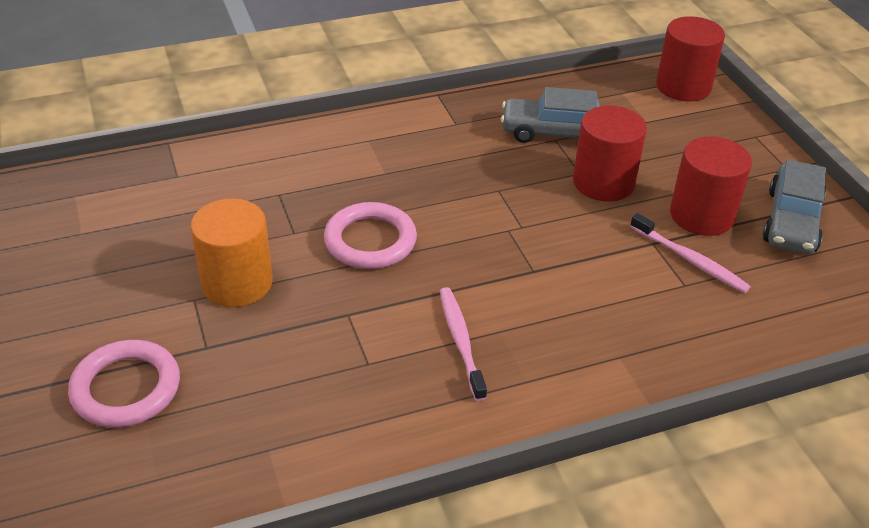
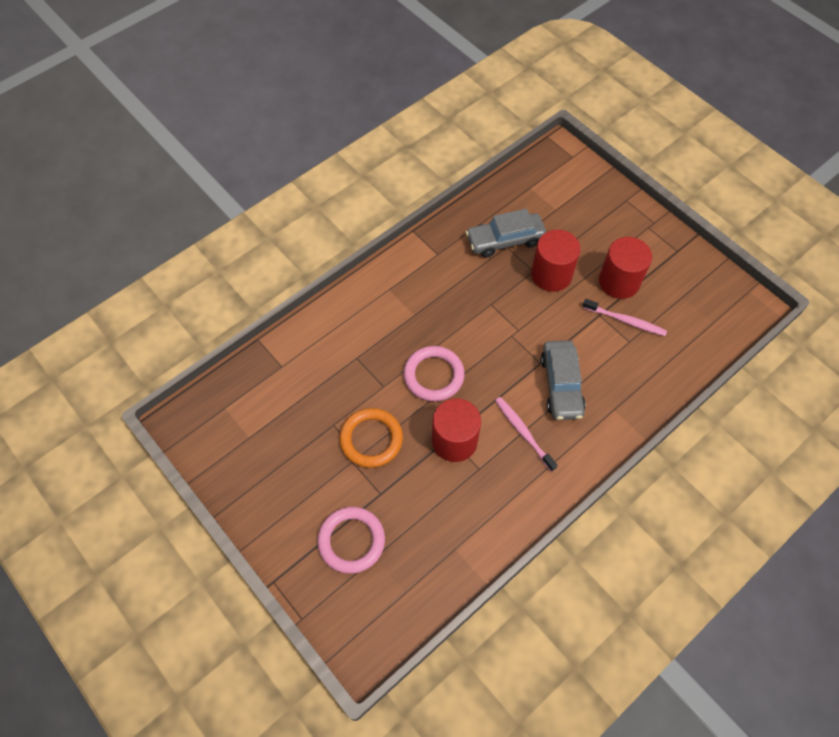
camera: 20 degrees left, 20 degrees up
orange cylinder [191,198,273,307] -> orange ring [339,408,403,468]
red cylinder [656,16,725,102] -> red cylinder moved to [432,398,481,462]
grey car [763,160,826,254] -> grey car moved to [541,340,586,420]

